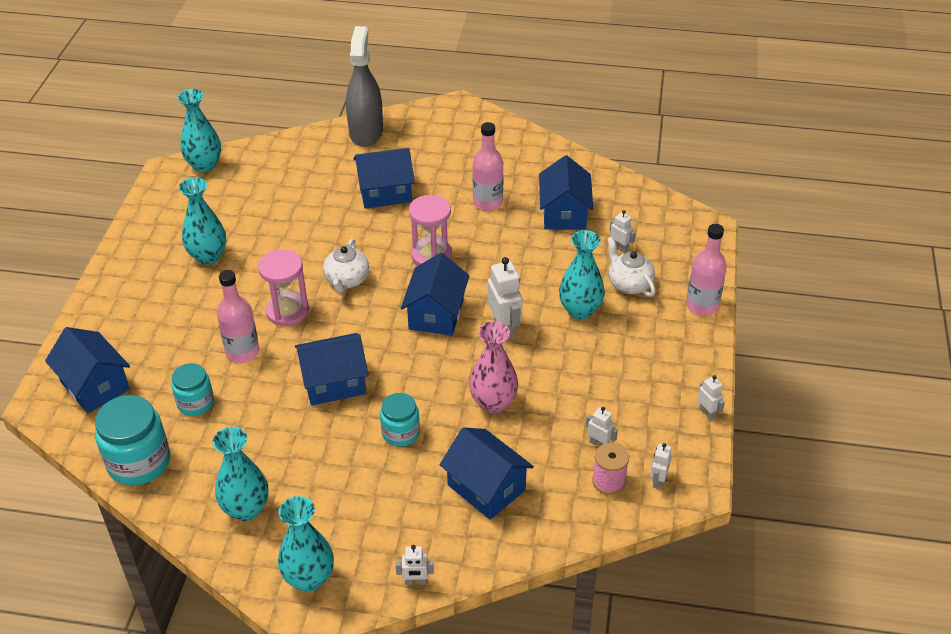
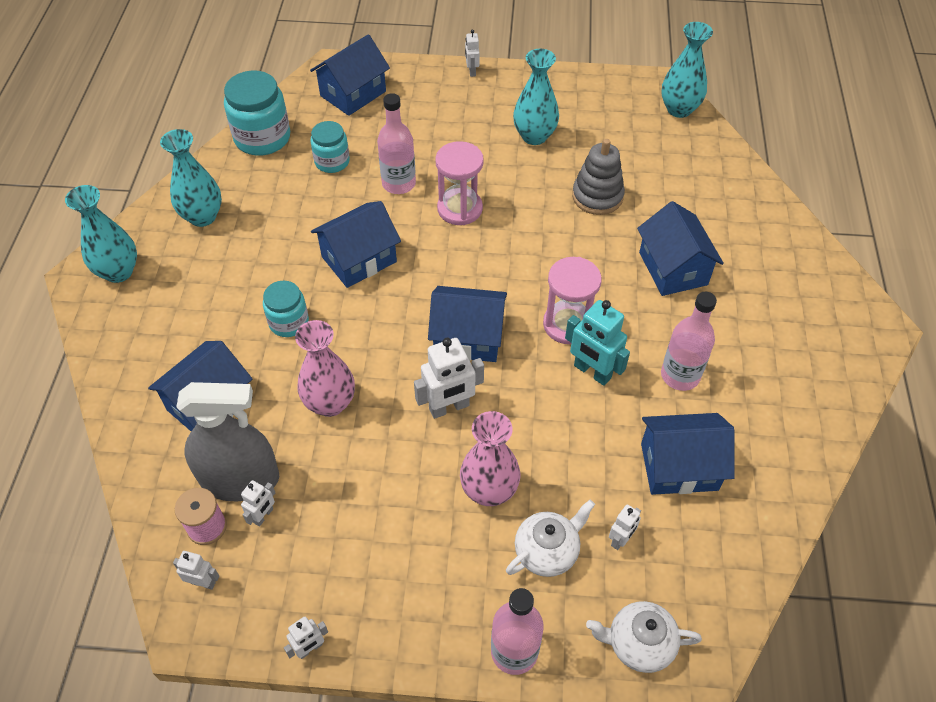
camera: 85 degrees right, 10 degrees up
blue house [295,333,369,406] -> blue house turned 75 degrees clockwise [311,201,401,288]
white teapot [323,239,369,293] -> white teapot moved to [586,601,702,673]
grey spray bottle [346,26,383,147] -> grey spray bottle moved to [176,382,279,501]
white robot [396,545,434,585] -> white robot moved to [465,30,480,77]
turquoise vase [559,230,605,319] -> pink vase [460,411,520,506]
none -> turquoise robot [565,300,630,386]
none -> grey stacking toy [572,139,625,215]

